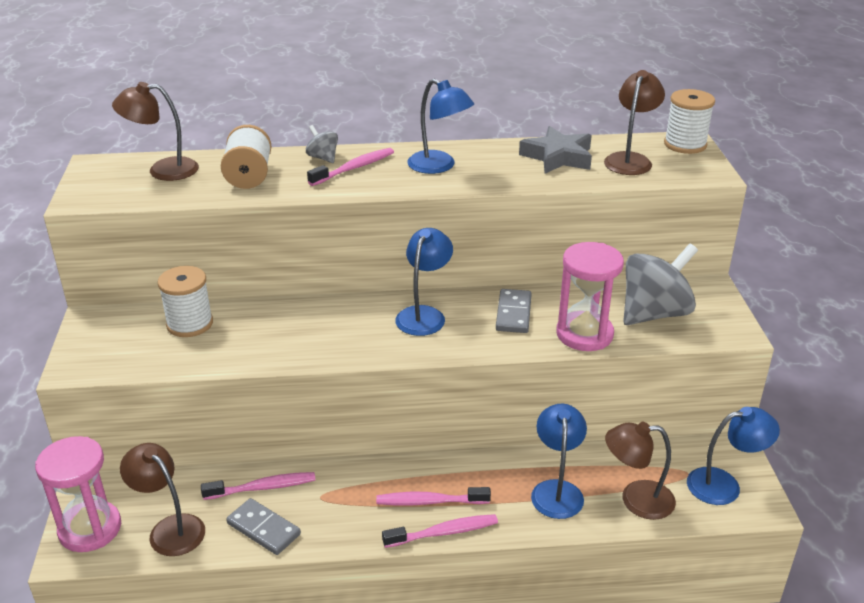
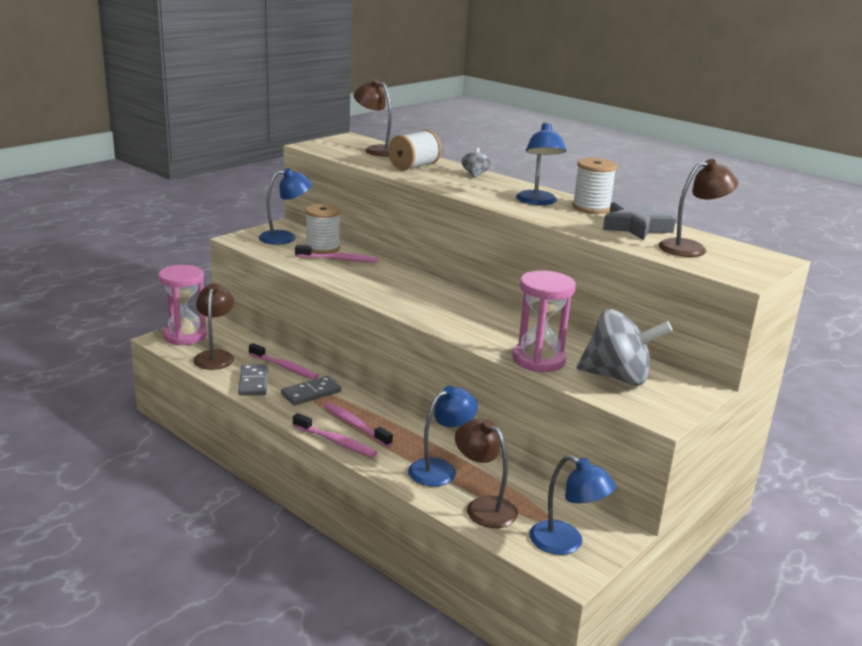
camera: 45 degrees right, 10 degrees down
pink toothbrush [307,148,394,186] -> pink toothbrush moved to [295,245,378,263]
blue lamp [395,228,453,336] -> blue lamp moved to [258,168,312,245]
grey domino [496,289,532,333] -> grey domino moved to [281,376,341,405]
white spool [664,89,715,154] -> white spool moved to [572,158,617,214]

